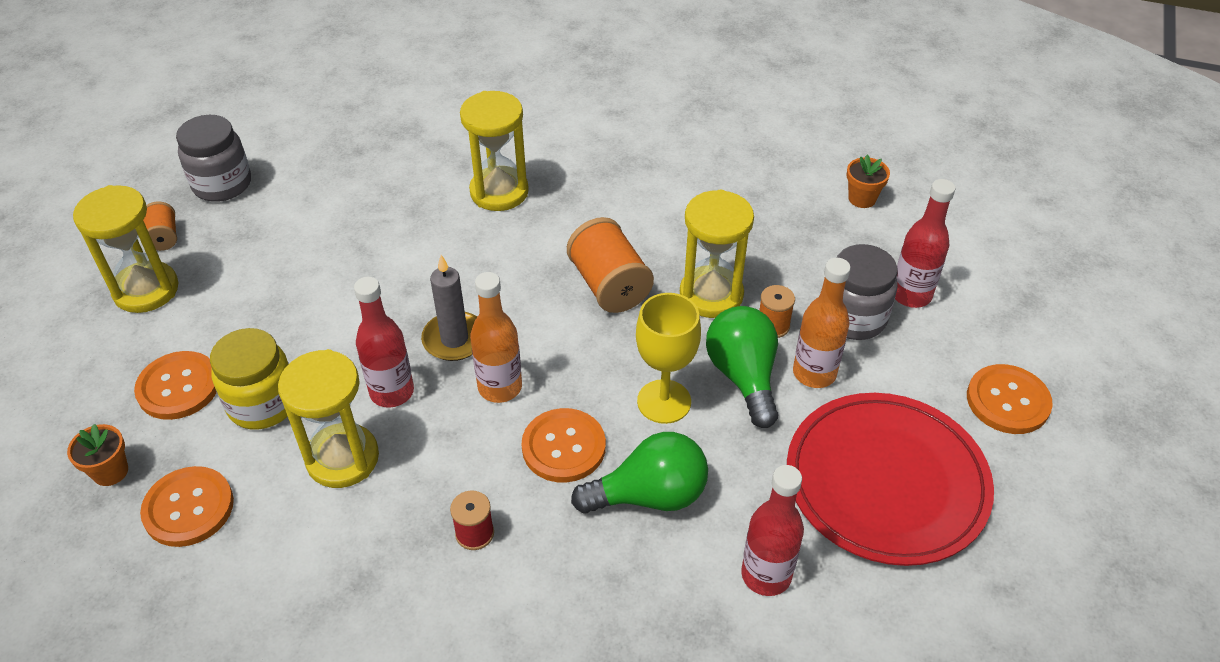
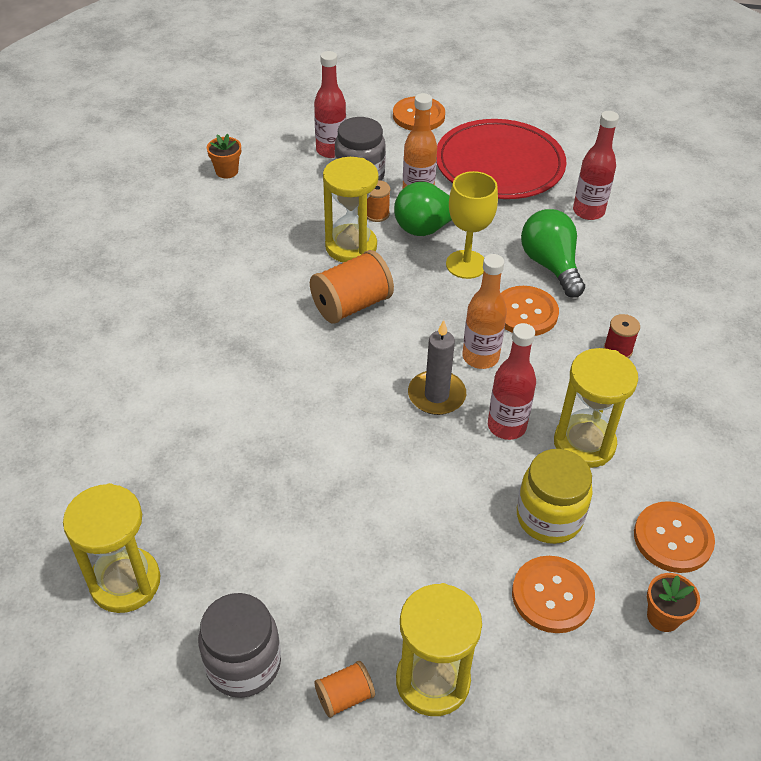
camera: 100 degrees left, 0 degrees up
yellow hourglass [460,91,529,211] -> yellow hourglass moved to [63,483,160,613]

